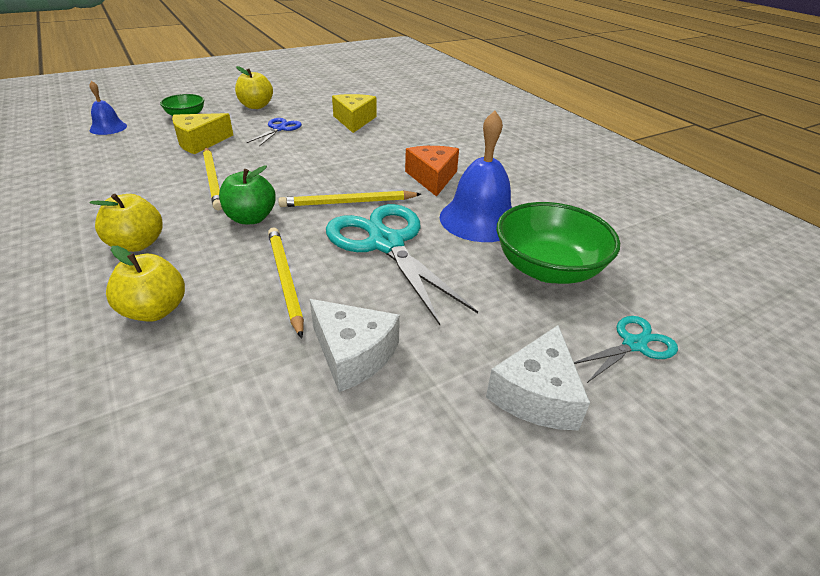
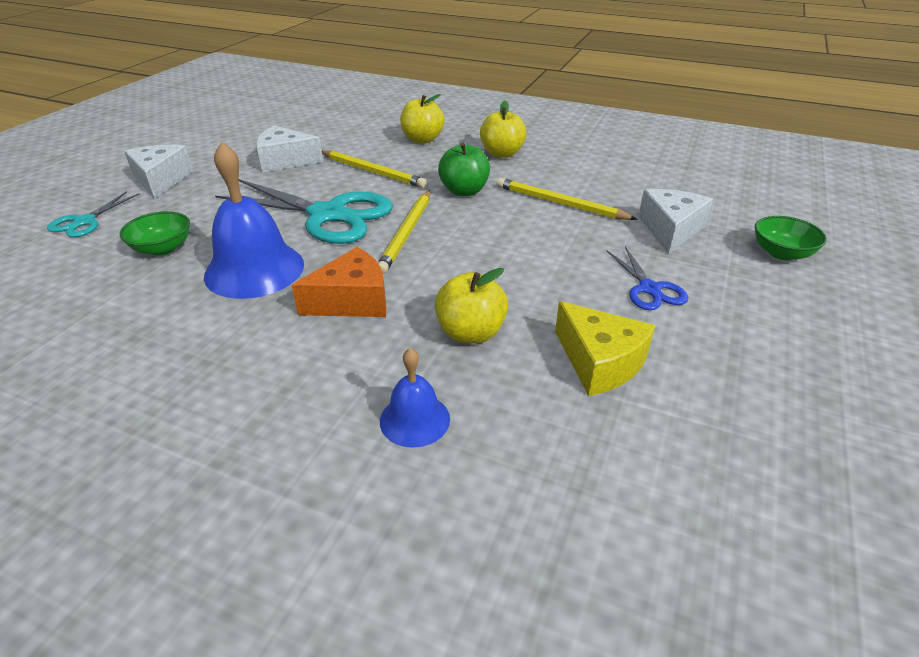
camera: 145 degrees right, 0 degrees up
blue bell [89,81,127,135] -> blue bell moved to [380,348,450,448]
yellow cheese [172,113,233,154] -> white cheese [638,189,713,254]
yellow apple [235,66,273,109] -> yellow apple moved to [435,268,508,344]
yellow pencil [278,190,421,207] -> yellow pencil turned 150 degrees clockwise [378,190,430,274]
orange cheese [405,146,459,197] -> orange cheese turned 75 degrees counterclockwise [292,247,386,317]
green bowl [497,202,620,284] -> green bowl [120,211,190,255], size x0.55

